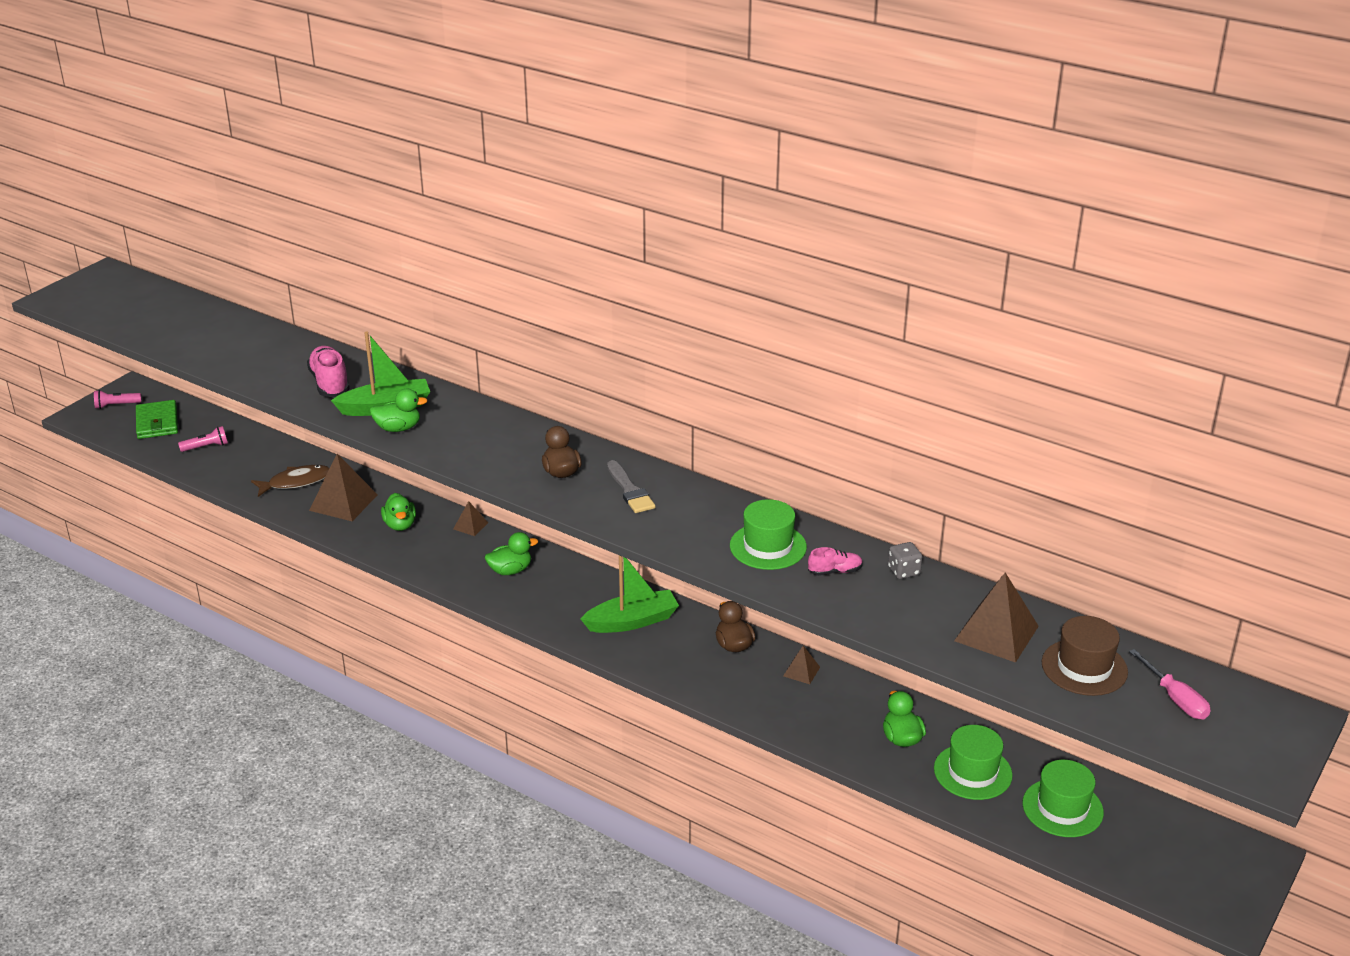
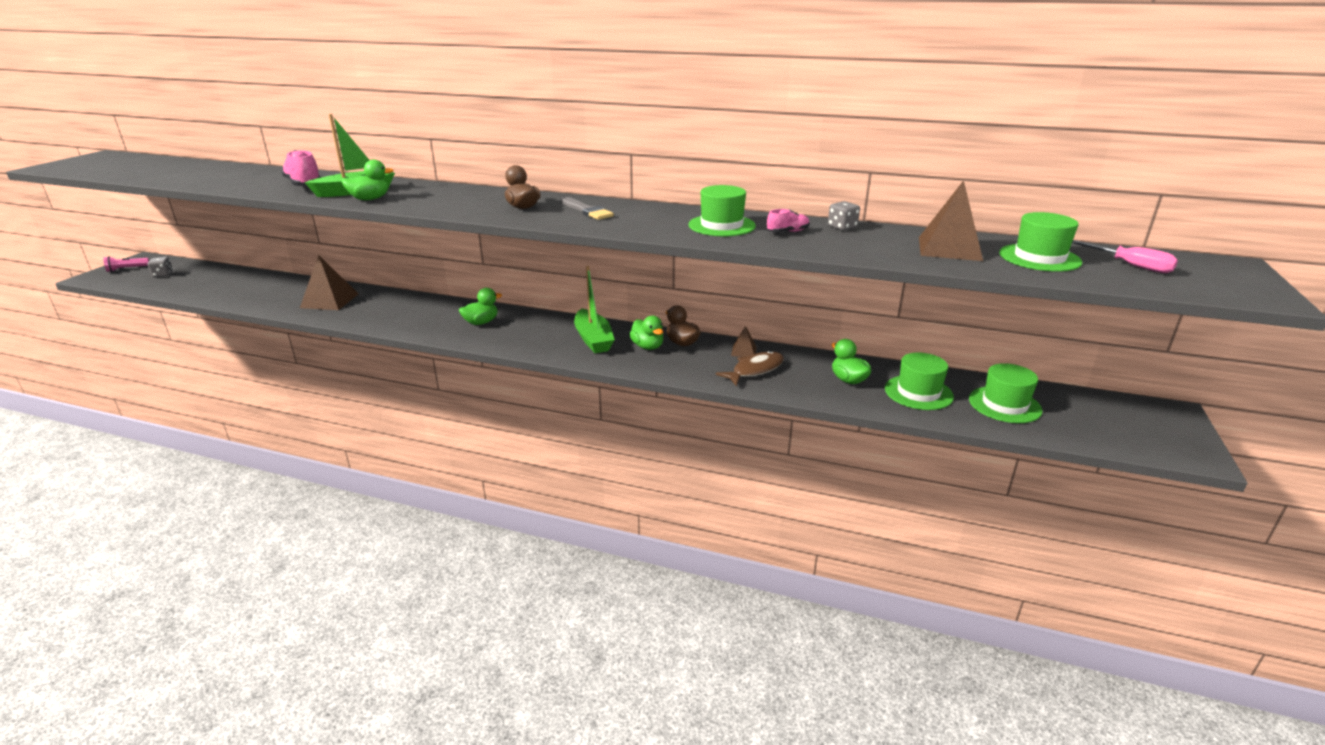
camera: 15 degrees left, 5 degrees down
green wallet [136,400,178,439] -> grey dice [147,257,173,277]
pink flashlight [178,426,228,452] -> none
brown fish [251,465,330,497] -> brown fish moved to [716,351,784,386]
green duck [381,493,416,531] -> green duck moved to [629,316,664,350]
brown pyramid [453,501,488,536] -> none
green boat [580,555,679,633] -> green boat turned 105 degrees clockwise [574,266,615,353]
brown hat [1042,616,1128,696] -> green hat [999,212,1082,272]

